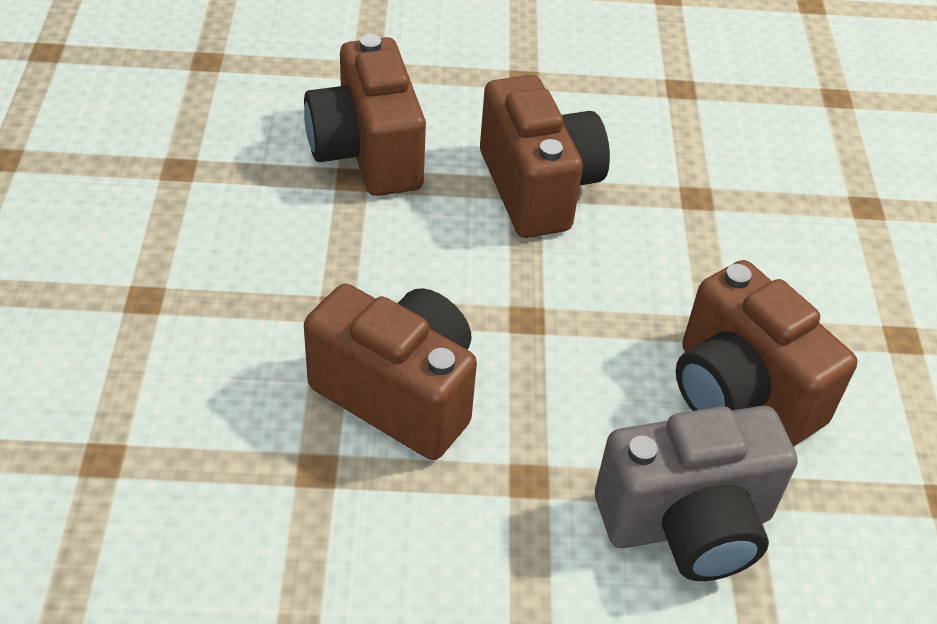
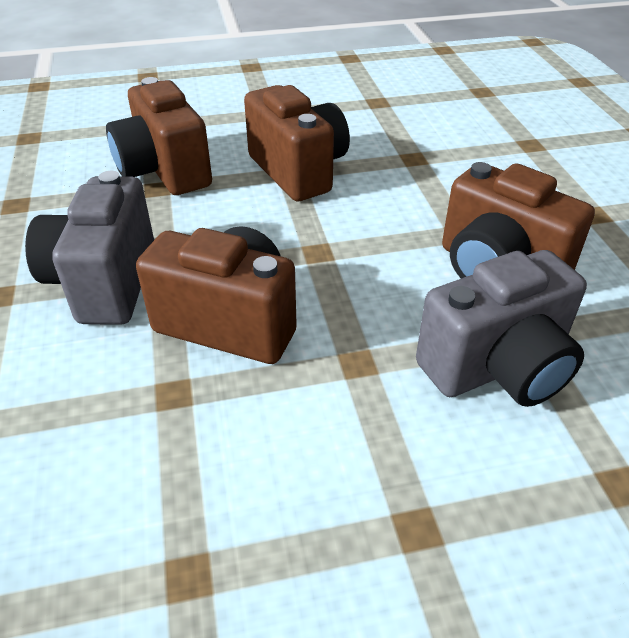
camera: 10 degrees left, 5 degrees down
none -> grey camera [25,171,154,325]

